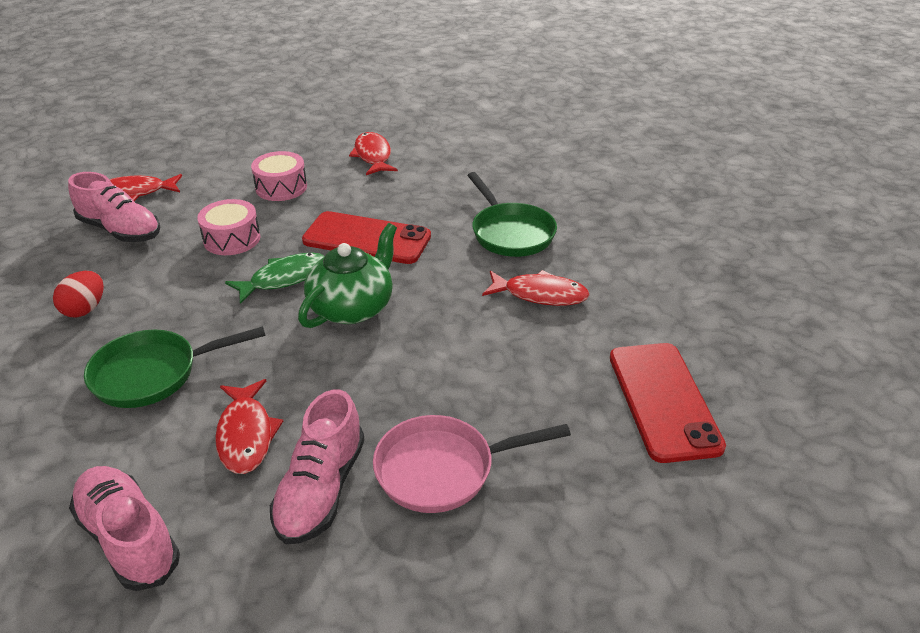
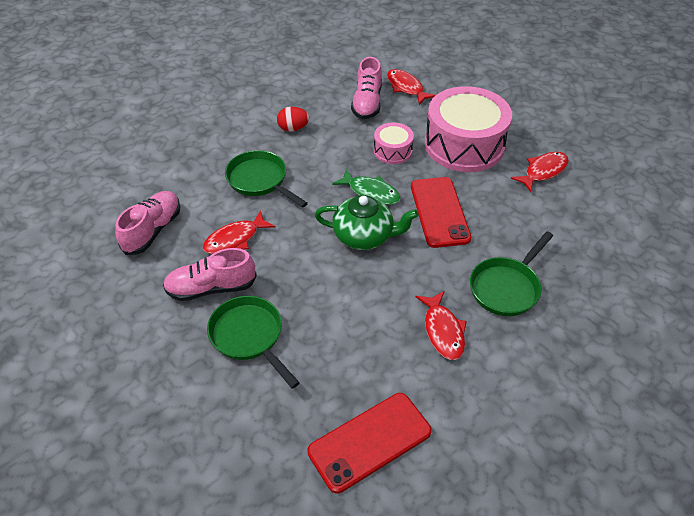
camera: 65 degrees right, 10 degrees up
pink drum [251,151,307,201] -> pink drum [425,86,512,172], size x2.06
pink pan [373,415,571,513] -> green pan [207,296,300,389]

